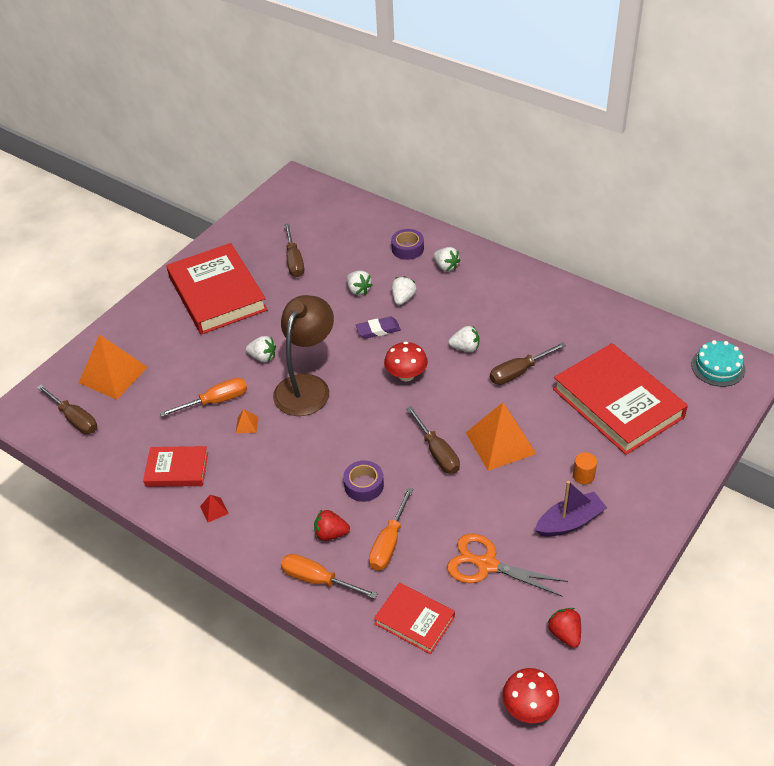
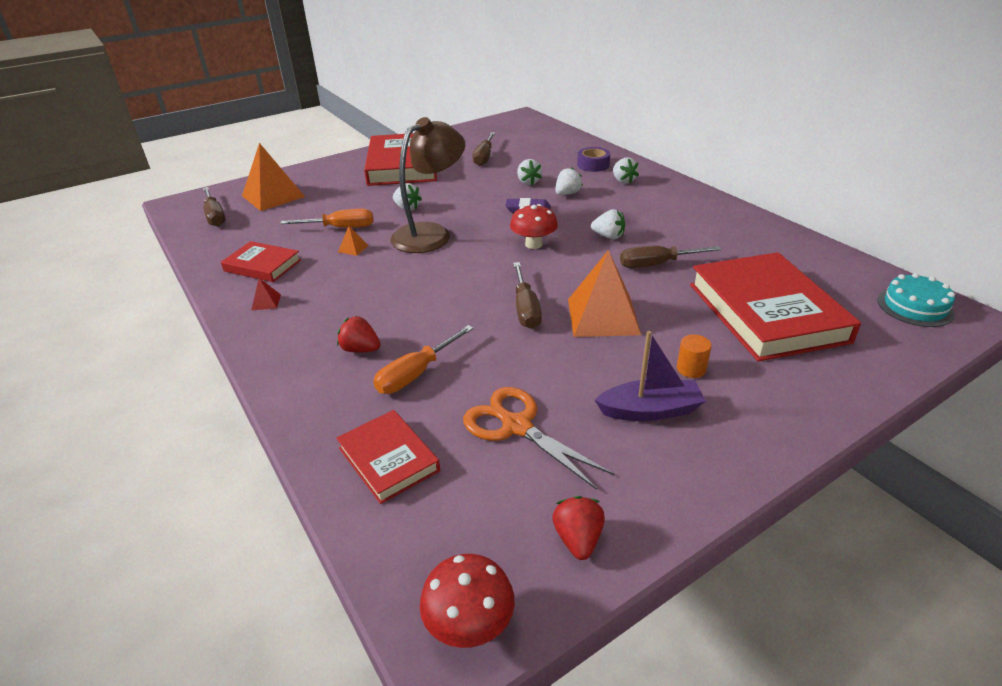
camera: 20 degrees right, 10 degrees down
orange screwdriver [281,554,378,599] -> none
purple tape [343,460,384,502] -> none

